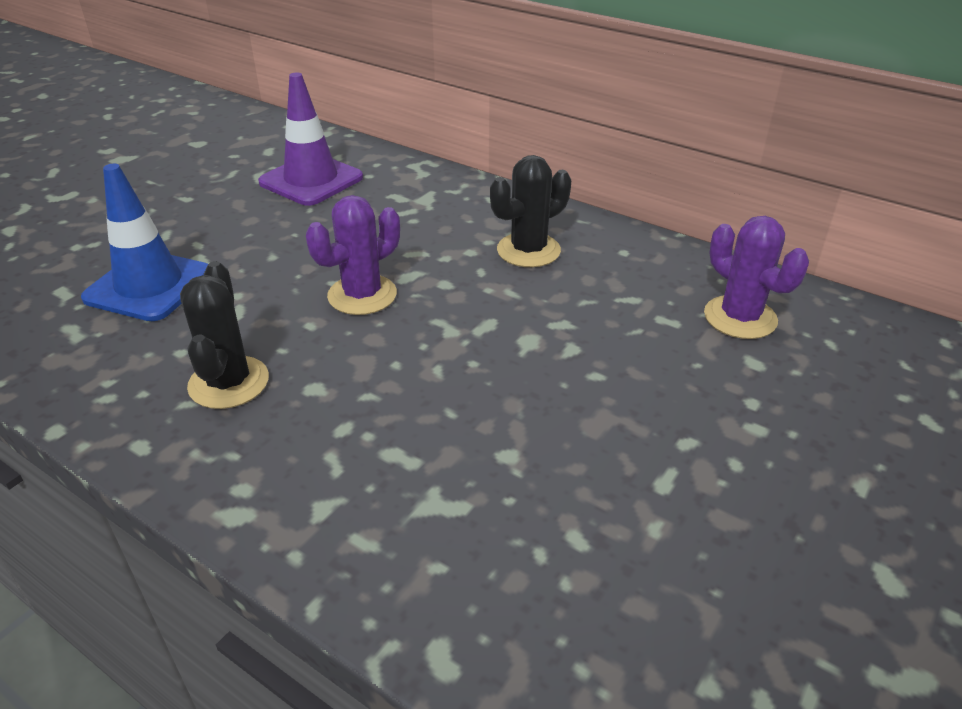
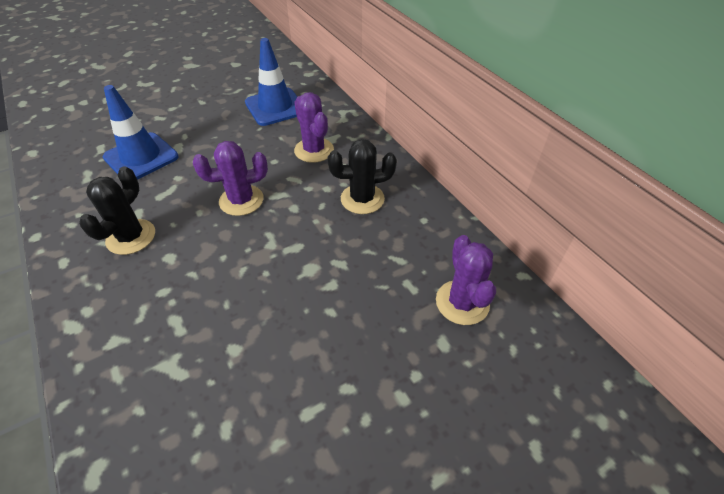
camera: 25 degrees right, 10 degrees up
purple traffic cone [258,73,363,206] -> blue traffic cone [245,38,297,126]
none -> purple cactus [294,92,334,163]

